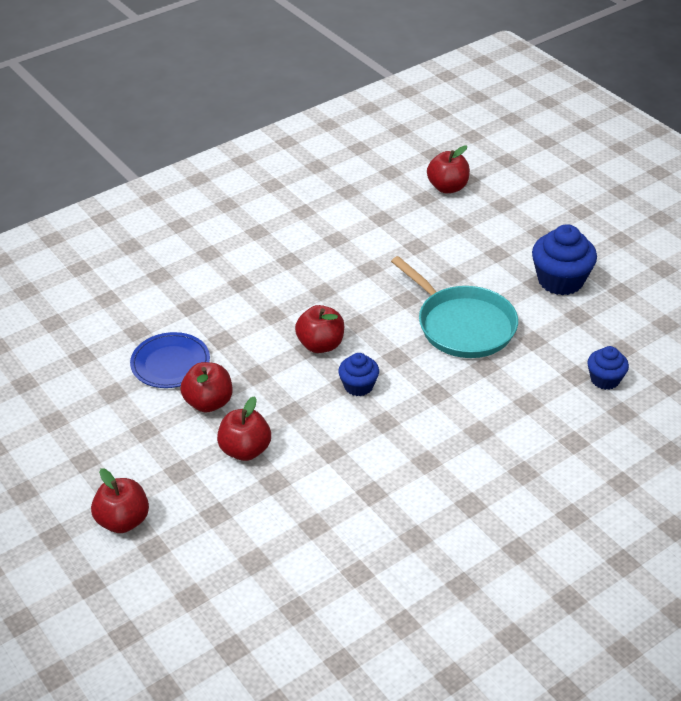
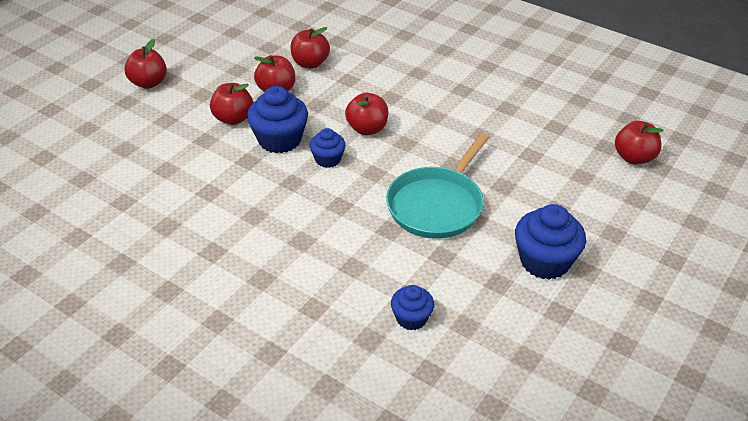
camera: 70 degrees right, 0 degrees up
blue plate [130,332,210,388] -> red apple [290,27,330,69]
none -> blue cupcake [247,86,308,153]

